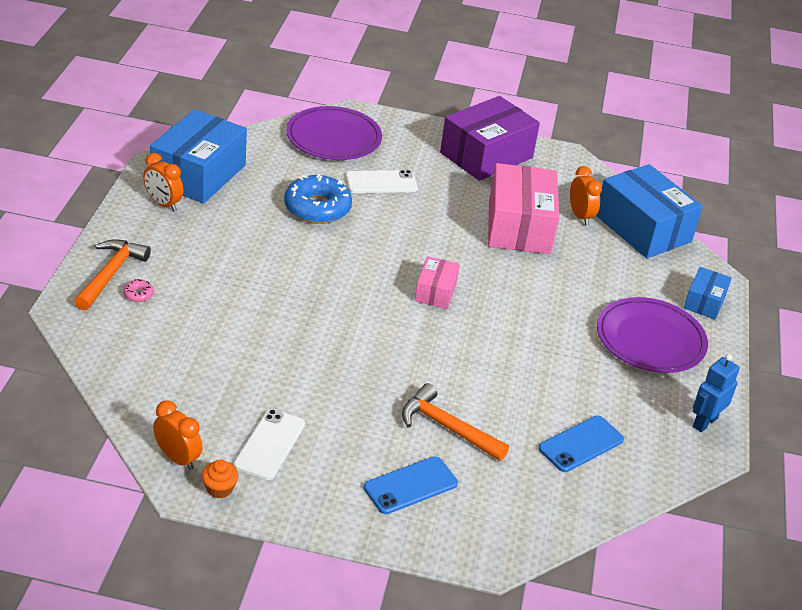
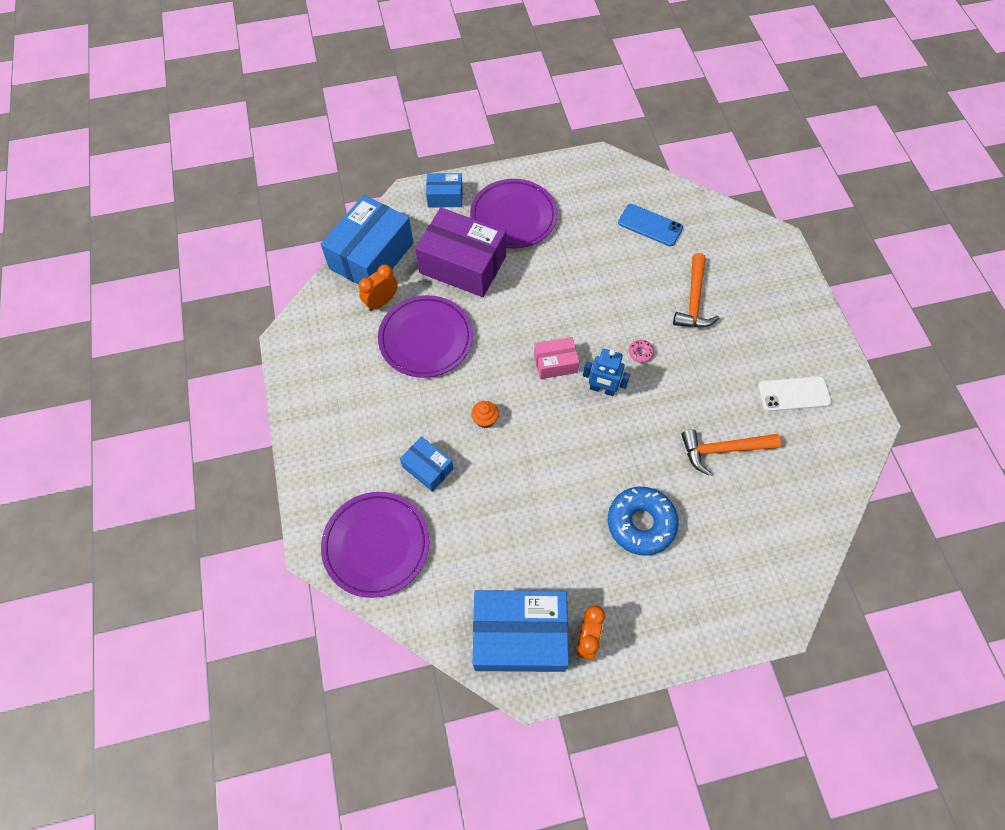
camera: 110 degrees left, 25 degrees up
orange hammer [74,239,151,311] -> orange hammer moved to [681,429,781,476]
pink donut [123,279,154,302] -> pink donut moved to [629,340,654,363]
orange clock [153,400,203,470] -> none
orange cupcake [202,460,238,499] -> orange cupcake moved to [471,401,499,428]
blue donut [284,174,352,224] -> blue donut moved to [608,487,679,556]
white phone [346,170,418,193] -> blue box [400,436,453,492]
blue phone [364,456,458,514] -> none
purple box [440,96,540,181] -> purple box moved to [415,208,506,297]
pink box [488,163,559,254] -> purple plate [378,295,473,378]
blue robot [693,354,740,432] -> blue robot moved to [583,349,630,396]

